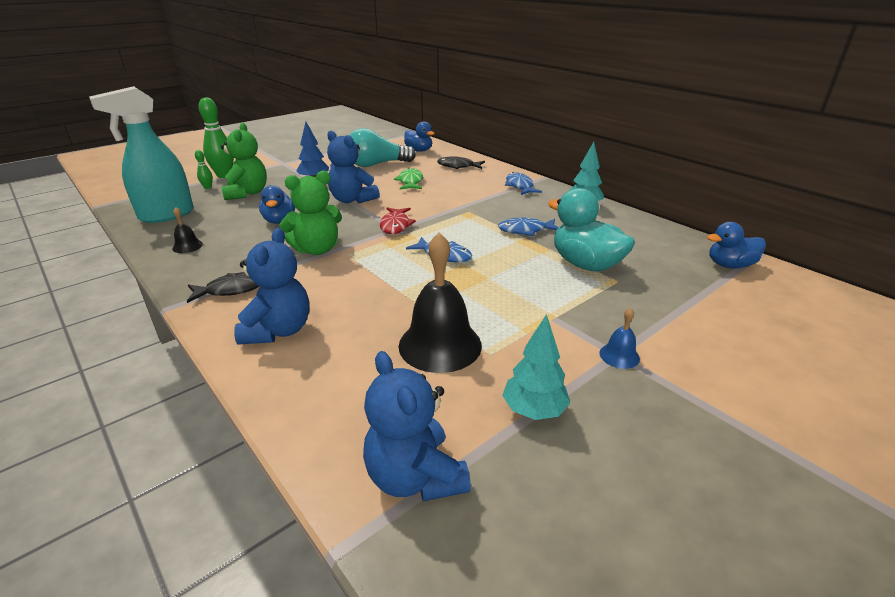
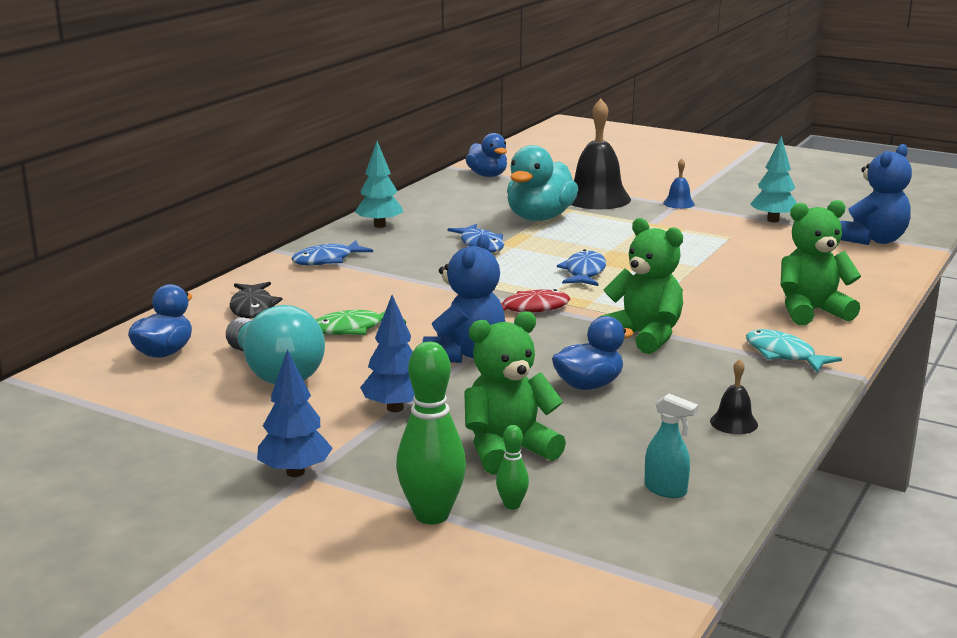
camera: 110 degrees left, 10 degrees down
turquoise spray bottle [89,86,194,223] -> turquoise spray bottle [644,394,698,498], size x0.42
black fish [187,272,260,303] -> turquoise fish [746,329,842,372]
blue teddy bear [234,228,309,345] -> green teddy bear [780,200,861,325]
black bell [399,232,482,373] -> black bell moved to [572,99,631,209]
none -> blue tree [257,349,333,477]

